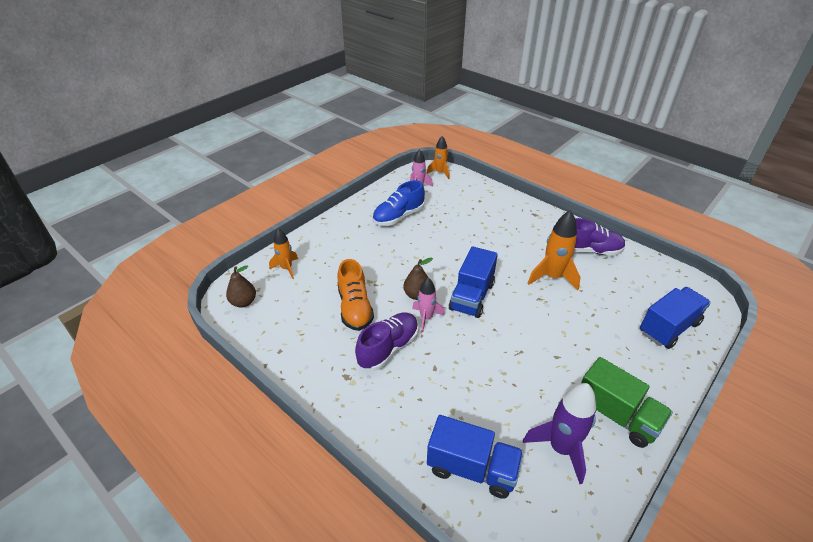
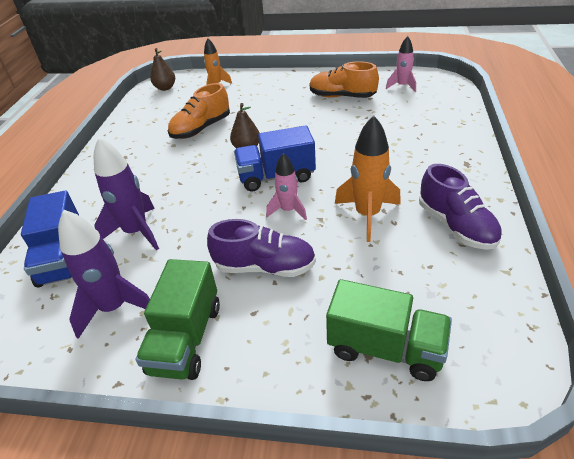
camera: 60 degrees right, 0 degrees up
purple shoe [355,313,419,371] -> purple shoe moved to [207,219,316,277]
blue shoe [372,180,425,226] -> orange shoe [310,61,379,98]
pink rocket [412,278,445,333] -> pink rocket moved to [266,153,307,220]
orange rocket [427,136,450,179] -> none
blue truck [640,287,711,349] -> green truck [326,279,452,381]
none -> purple rocket [94,137,159,250]

